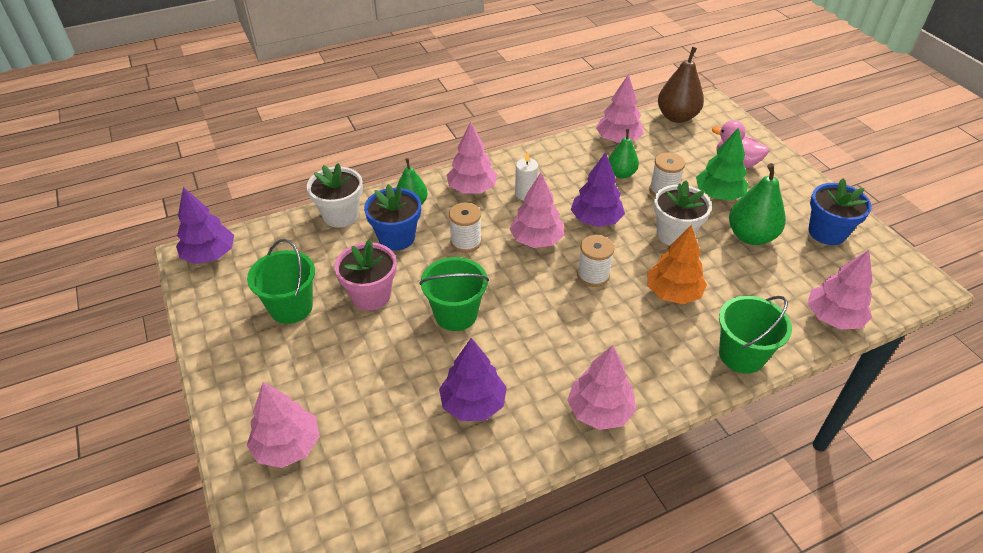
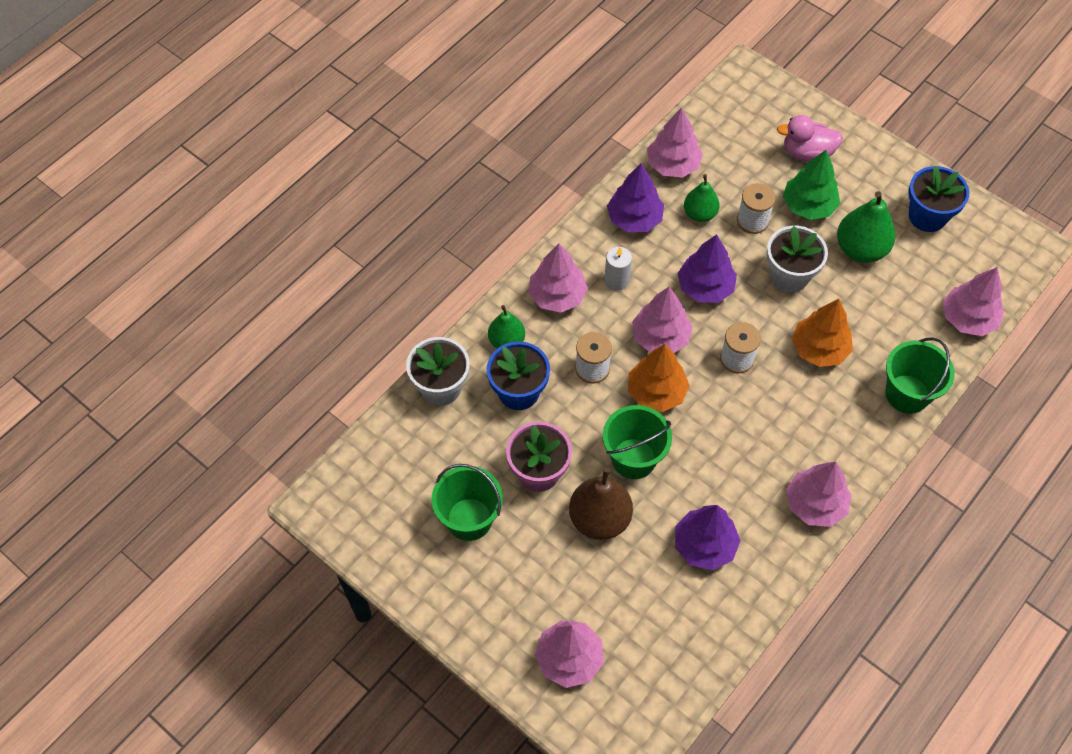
camera: 25 degrees left, 15 degrees up
purple tree [176,187,234,264] -> purple tree moved to [607,164,664,232]
brown pear [658,47,704,123] -> brown pear moved to [569,468,633,540]
none -> orange tree [628,344,690,412]

